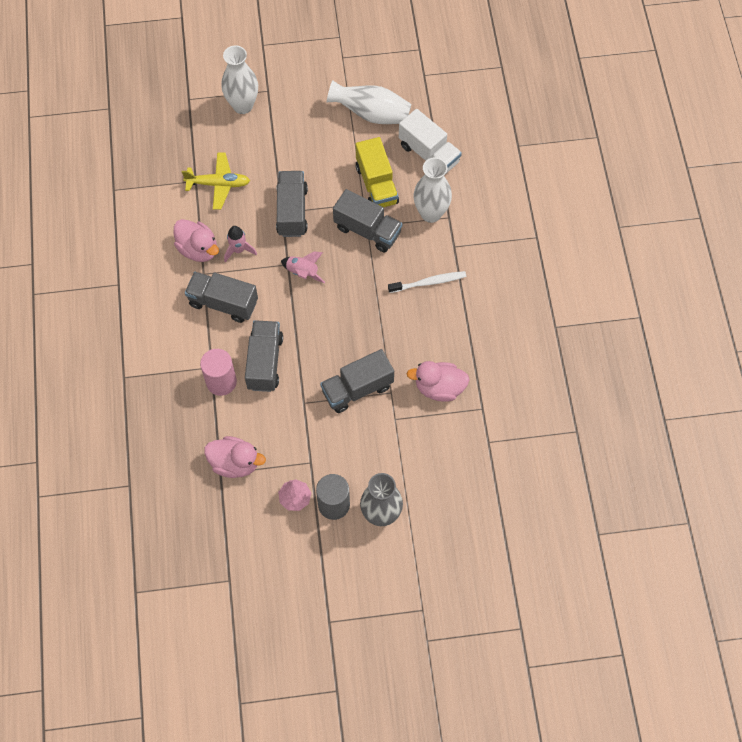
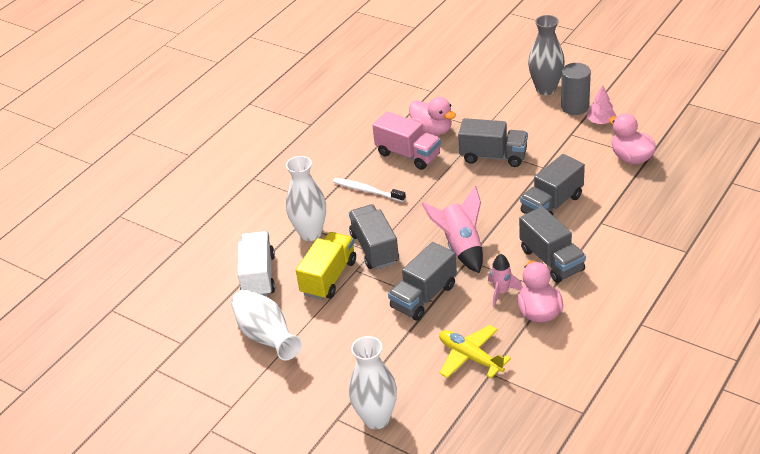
camera: 135 degrees left, 25 degrees down
pink cylinder [200,349,237,396] -> none
pink rocket [281,252,325,283] -> pink rocket [421,186,483,273], size x1.62
none -> pink truck [373,111,441,170]

